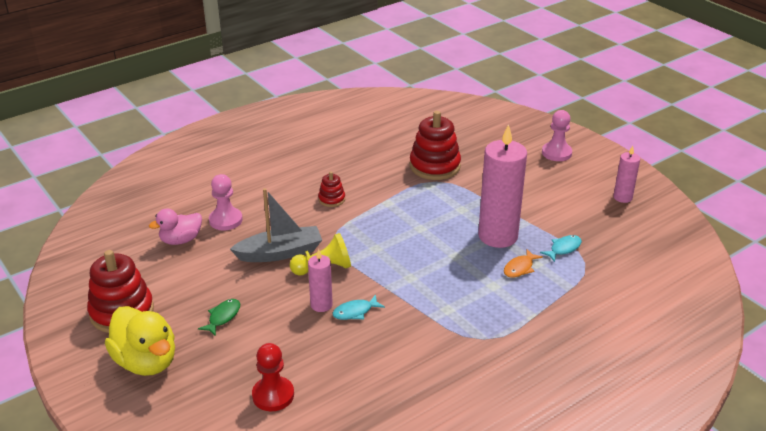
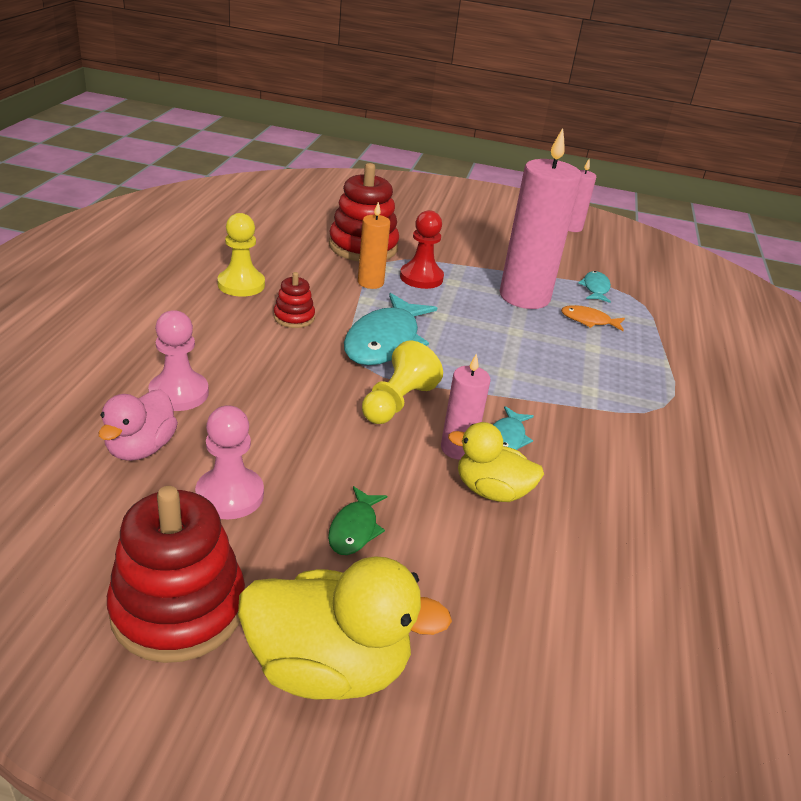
camera: 45 degrees left, 0 degrees up
green fish [198,299,240,336] -> green fish turned 150 degrees counterclockwise [328,486,387,555]
grey boat [230,188,322,262] -> none
red pawn [252,343,294,411] -> red pawn moved to [400,210,444,289]
orange fish [504,249,543,278] -> orange fish turned 105 degrees clockwise [561,305,625,331]
pink pawn [542,110,572,161] -> pink pawn moved to [195,405,264,519]
none -> yellow pawn [217,213,265,297]
none -> turquoise fish [344,293,437,365]
none -> orange candle [358,201,390,289]
none -> yellow duck [448,422,544,502]

